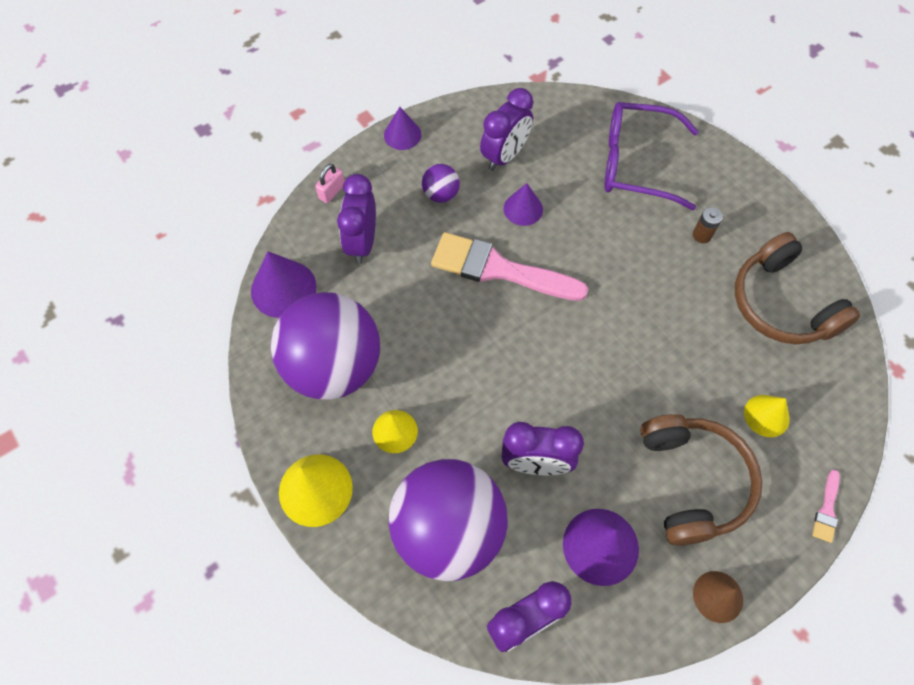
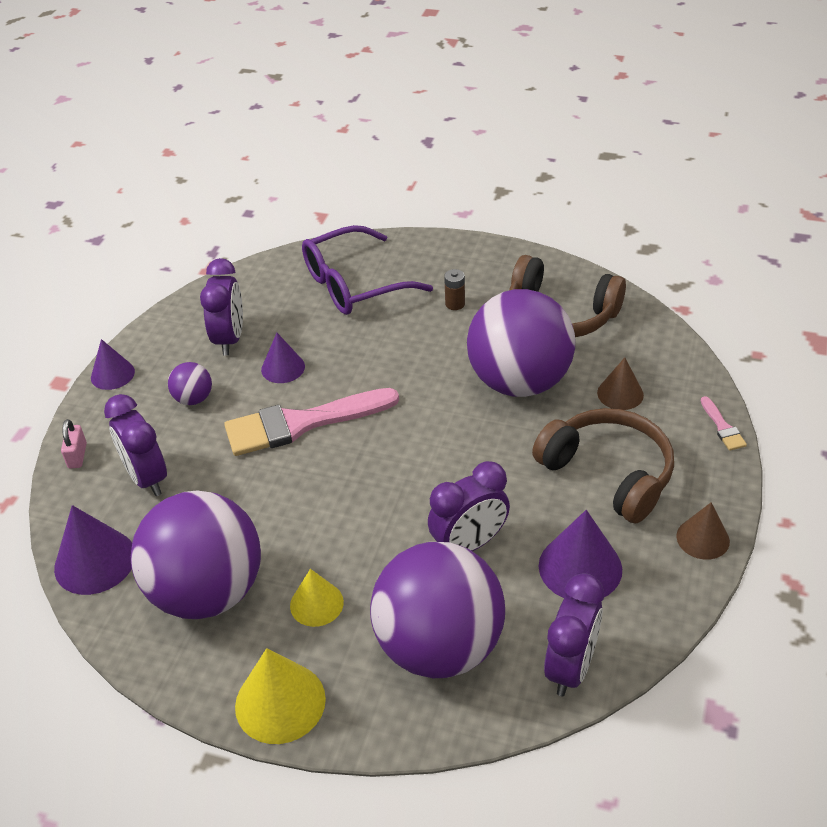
camera: 35 degrees left, 20 degrees down
yellow cone [744,395,790,437] -> brown cone [597,357,644,410]
none -> purple ball [467,289,575,397]

